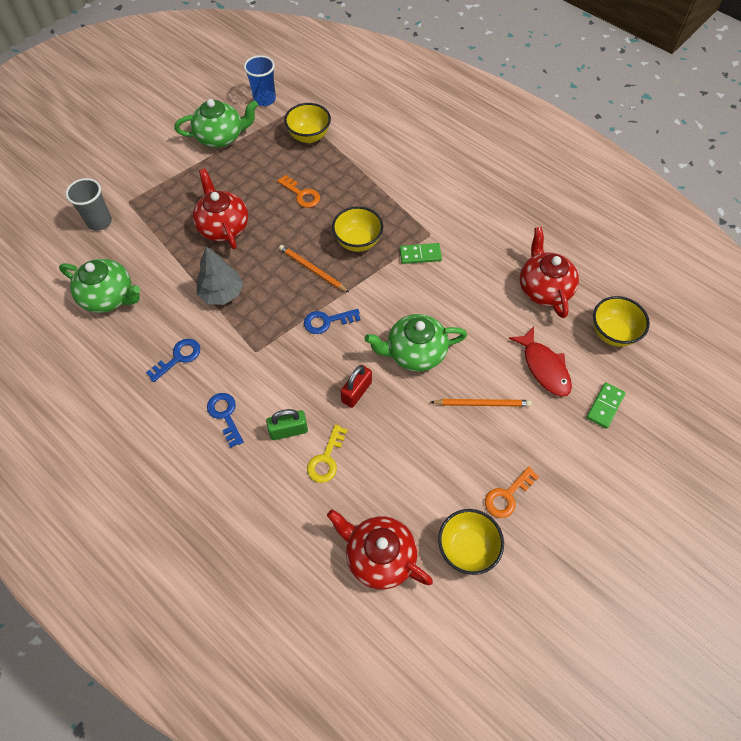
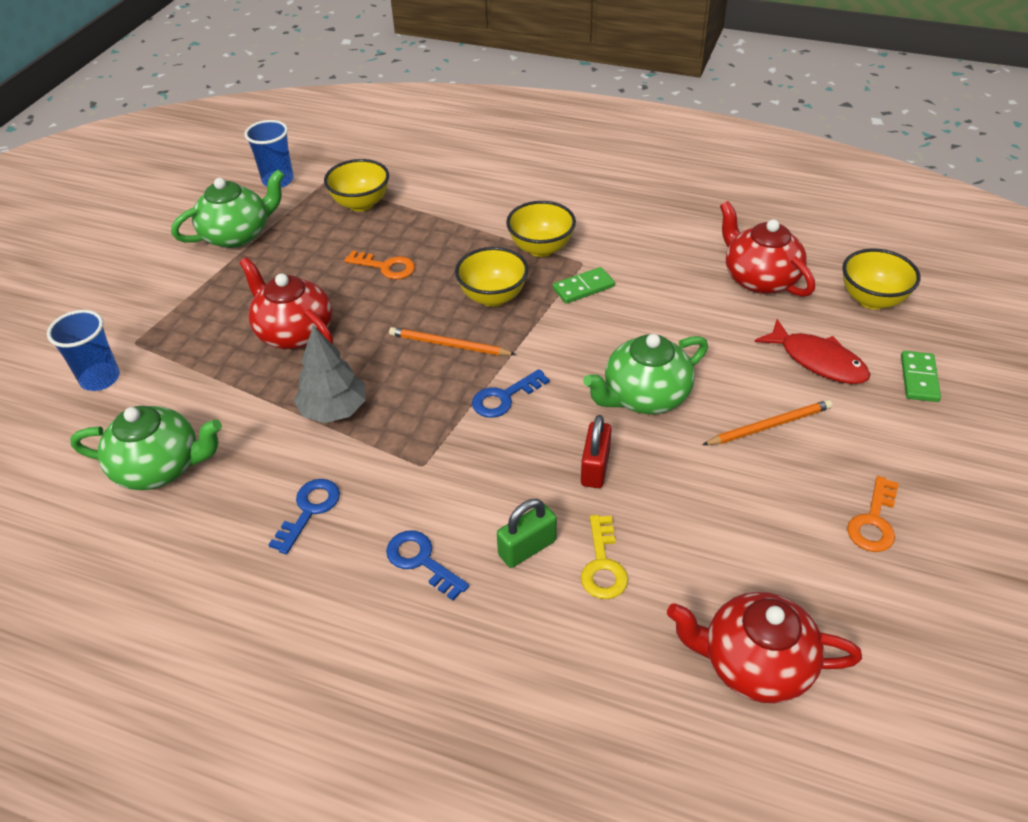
camera: 20 degrees left, 15 degrees down
grey cup [66,178,112,231] -> blue cup [47,310,120,391]
yellow bowl [438,509,504,575] -> yellow bowl moved to [506,201,576,257]

